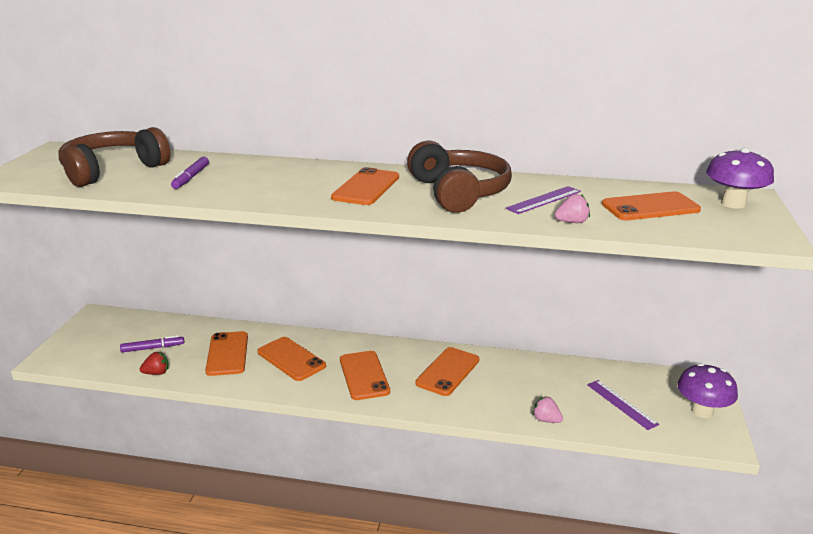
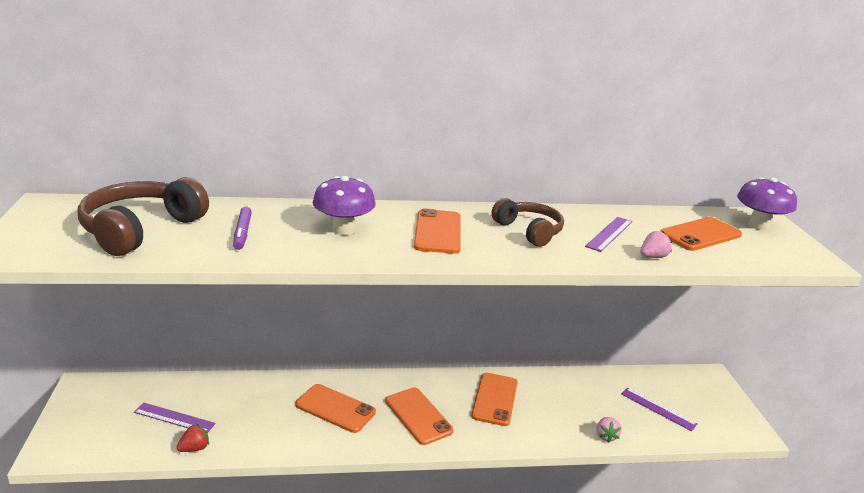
camera: 20 degrees left, 0 degrees up
purple marker [120,335,184,352] -> purple ruler [134,402,216,433]
orange phone [205,331,248,376] -> none
brown headphones [407,141,512,213] -> brown headphones [492,198,564,247], size x0.65
pink strawberry [532,396,563,423] -> pink strawberry turned 105 degrees counterclockwise [597,417,622,443]
purple mushroom [677,363,738,418] -> purple mushroom moved to [313,176,376,235]

